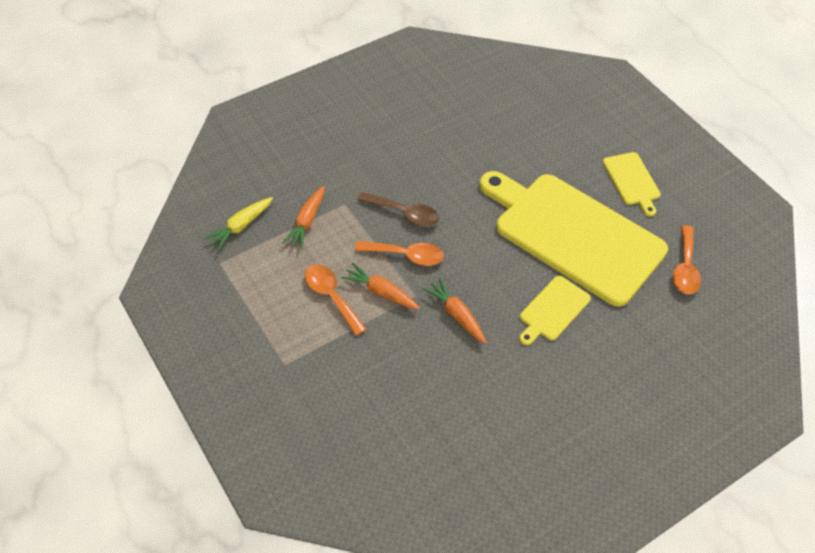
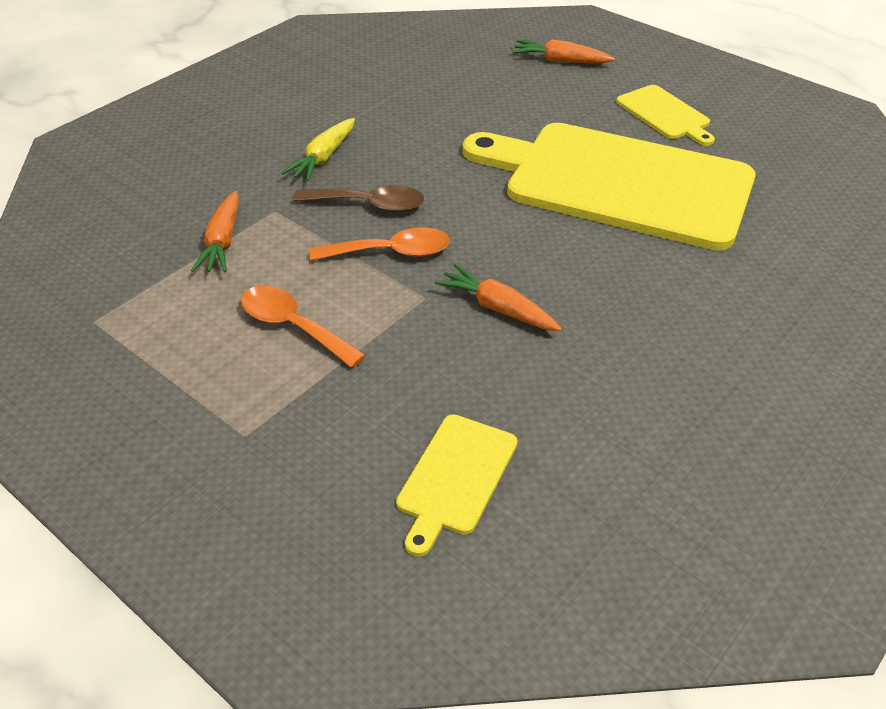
camera: 15 degrees left, 10 degrees down
yellow carrot [204,197,273,251] -> yellow carrot moved to [281,118,355,181]
orange carrot [341,263,420,310] -> orange carrot moved to [512,40,615,63]
yellow cutting board [519,276,591,345] -> yellow cutting board moved to [396,414,518,557]
orange spoon [673,225,701,294] -> none

